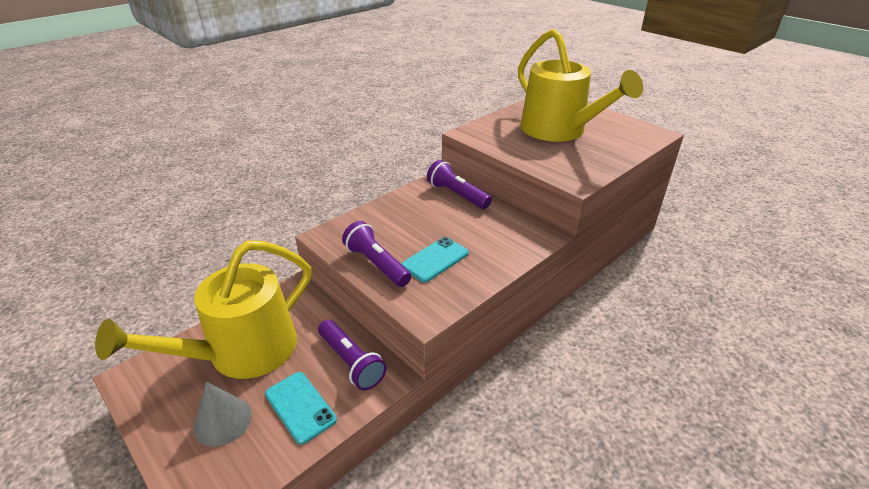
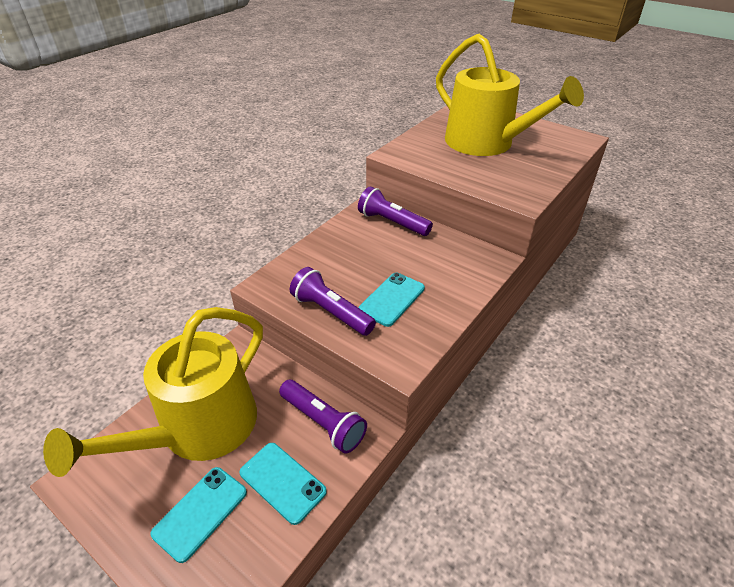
camera: 10 degrees left, 5 degrees up
grey cone [193,382,252,447] -> turquoise phone [150,467,247,563]

